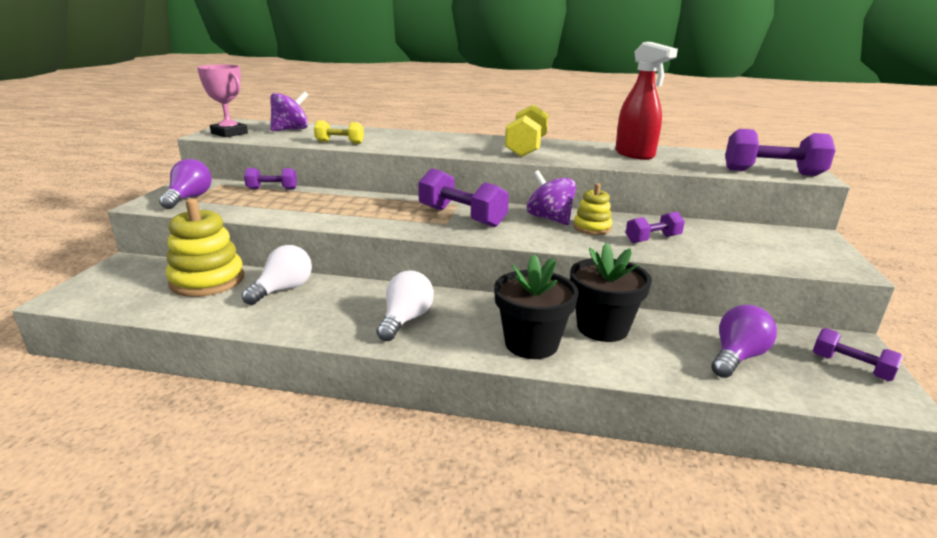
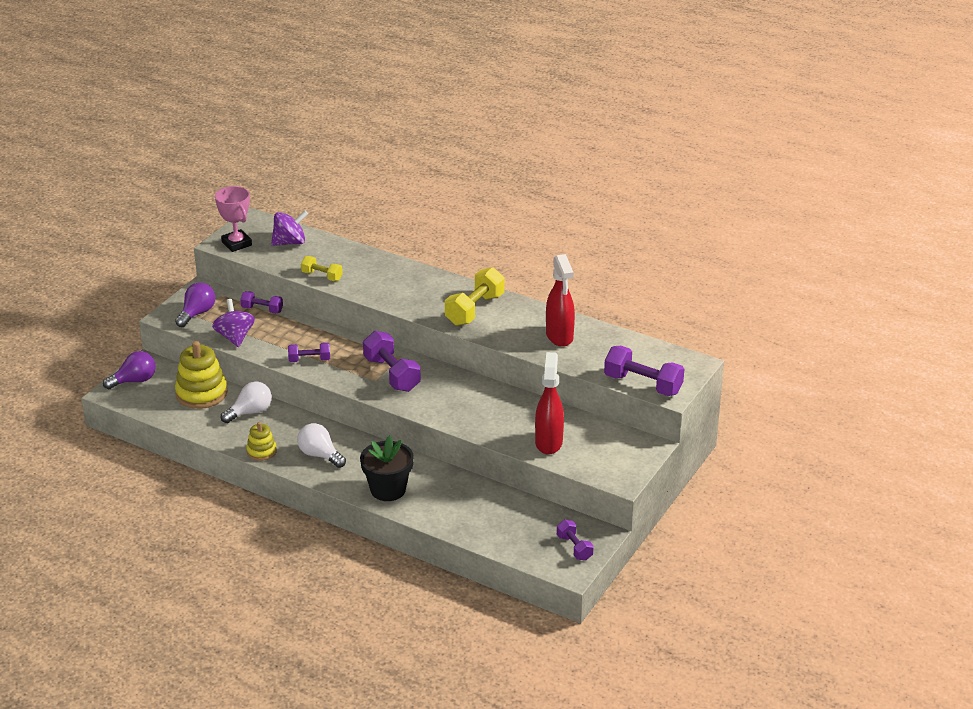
camera: 20 degrees right, 10 degrees up
white light bulb [377,270,434,341] -> white light bulb turned 90 degrees counterclockwise [297,423,346,468]
purple spinning top [527,170,576,225] -> purple spinning top moved to [212,299,255,347]
black flower pot [570,242,652,342] -> none
yellow stacking toy [574,183,613,235] -> yellow stacking toy moved to [246,422,277,461]
purple dumbbell [626,212,685,243] -> purple dumbbell moved to [288,343,330,362]
purple light bulb [711,305,777,378] -> purple light bulb moved to [103,351,156,389]
none -> red spray bottle [535,352,564,455]

